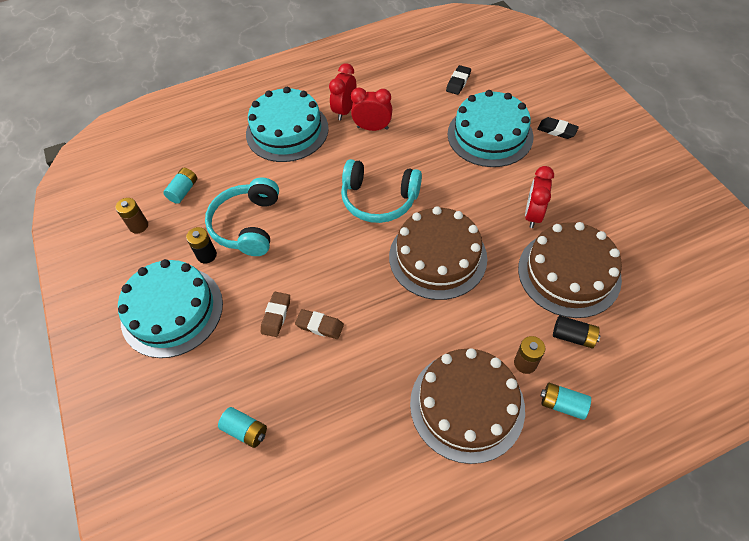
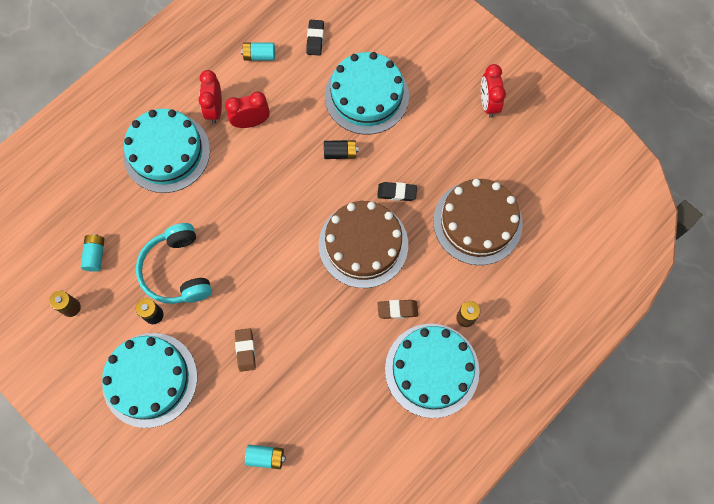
camera: 25 degrees left, 15 degrees up
brown eraser [295,309,344,339] -> brown eraser moved to [377,300,418,319]
turquoise headphones [341,159,422,223] -> none
brown cake [410,348,525,464] -> turquoise cake [385,324,479,418]
red clock [525,166,554,228] -> red clock moved to [481,64,506,118]
black eraser [537,117,579,139] -> black eraser moved to [377,182,417,201]
turquoise battery [541,383,591,420] -> turquoise battery moved to [241,42,275,61]
black battery [553,316,600,348] -> black battery moved to [324,140,359,159]

